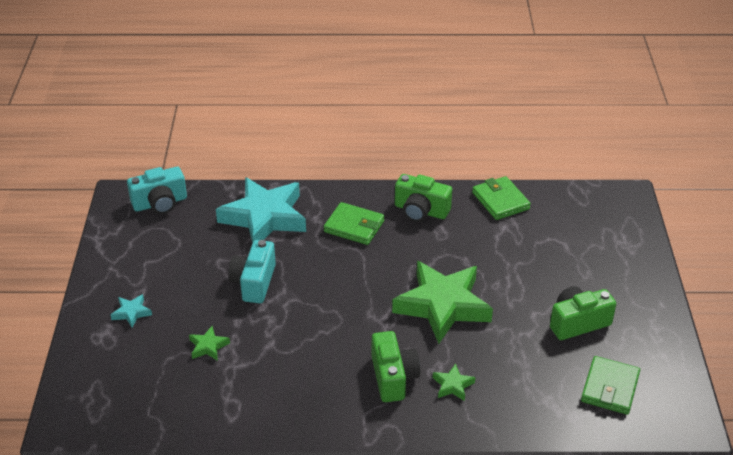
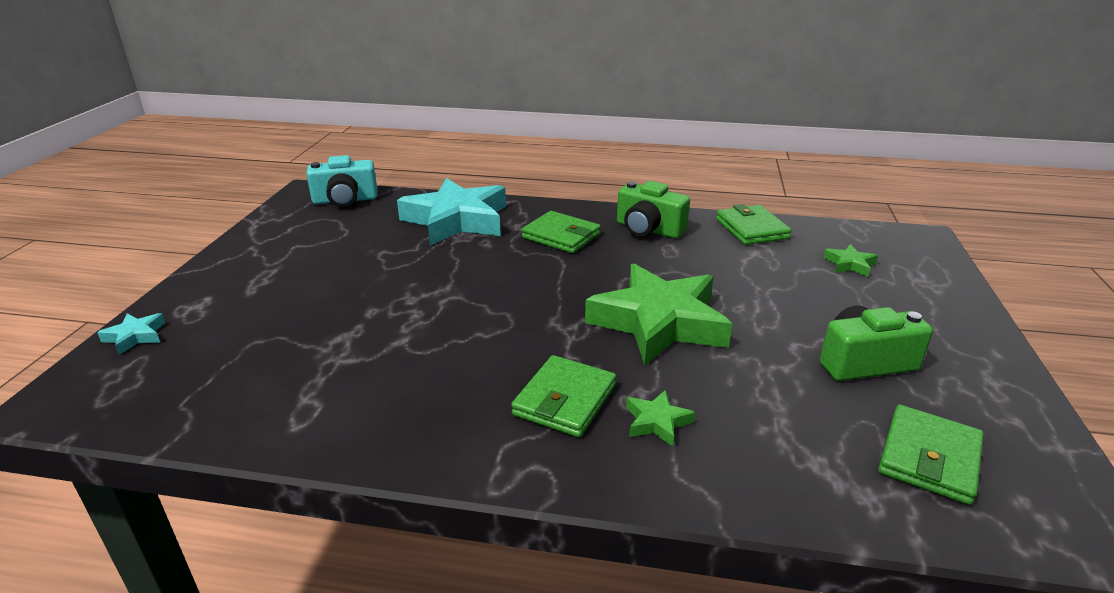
camera: 10 degrees right, 10 degrees down
turquoise star [111,294,152,328] -> turquoise star moved to [97,313,166,355]
green star [189,326,230,361] -> green star moved to [823,244,878,277]
turquoise camera [228,240,276,303] -> none
green camera [372,331,420,402] -> green wallet [511,355,616,437]

